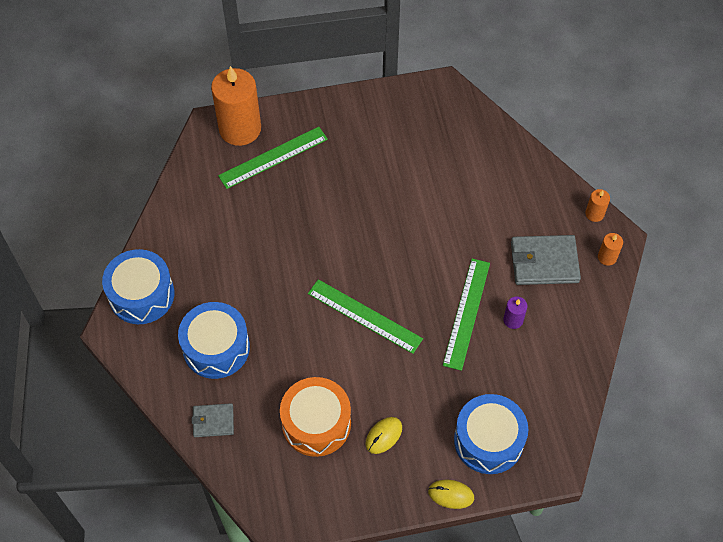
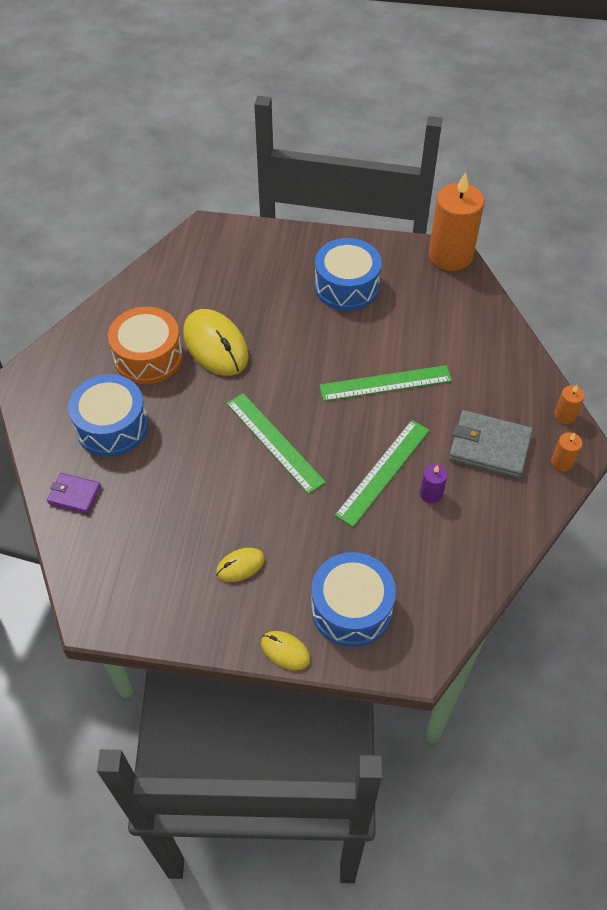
camera: 20 degrees right, 5 degrees down
blue drum [102,249,174,324] -> blue drum moved to [315,238,382,311]
grey wallet [192,403,234,437] -> purple wallet [47,473,101,514]
orange candle [211,66,261,146] -> orange candle moved to [429,172,484,271]
green ruler [218,127,328,189] -> green ruler moved to [319,365,452,401]
orange drum [280,377,351,457] -> orange drum moved to [108,307,183,384]
none -> yellow mouse [183,309,249,376]

